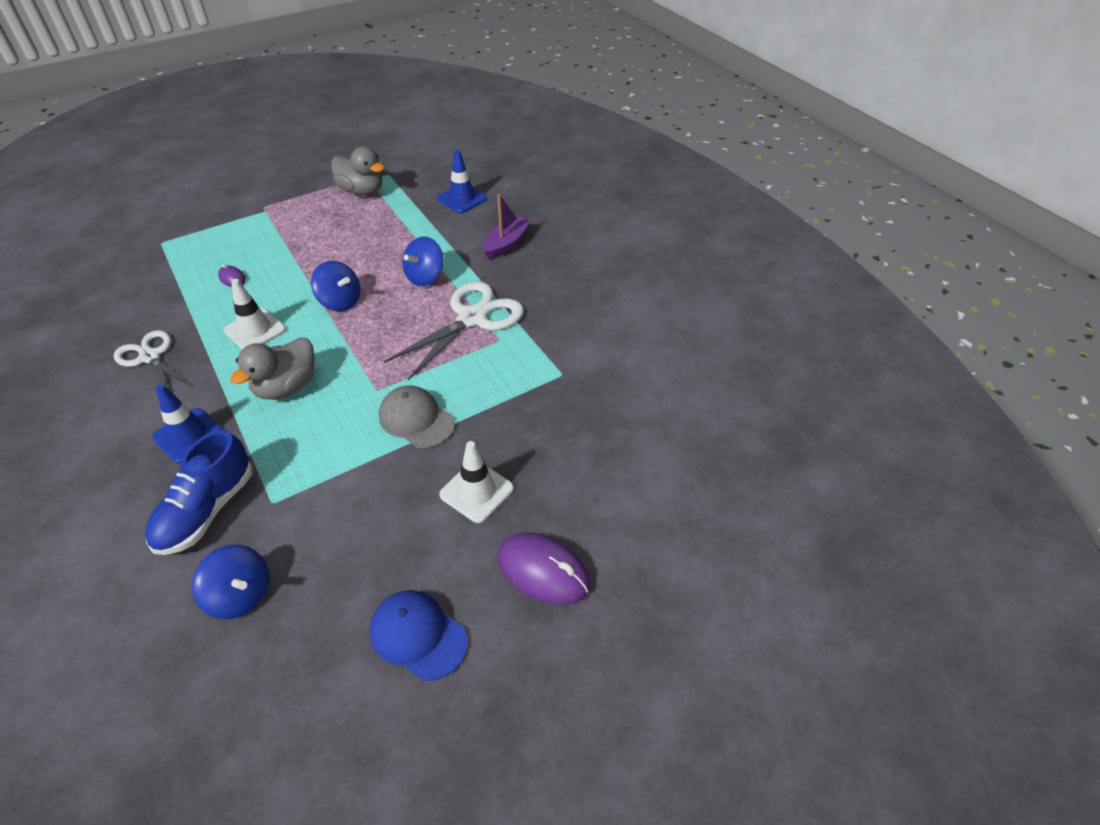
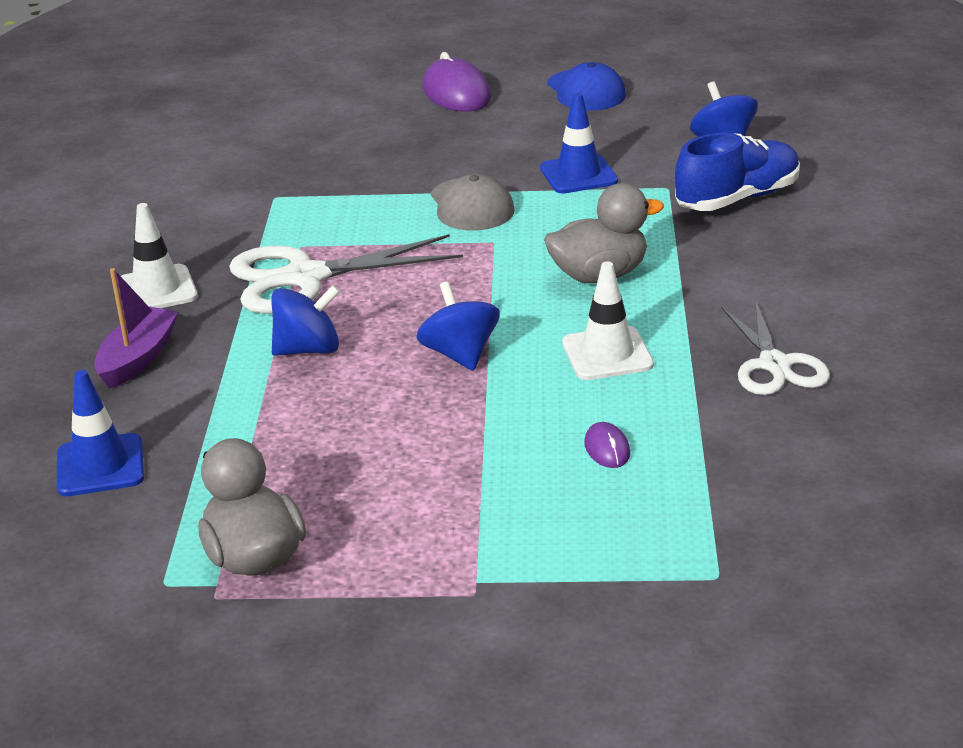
camera: 145 degrees left, 15 degrees down
blue traffic cone [152,384,223,464] -> blue traffic cone moved to [540,93,618,194]
white traffic cone [439,441,514,523] -> white traffic cone moved to [121,203,198,308]
purple boat [483,194,531,260] -> purple boat turned 135 degrees clockwise [95,268,179,389]

